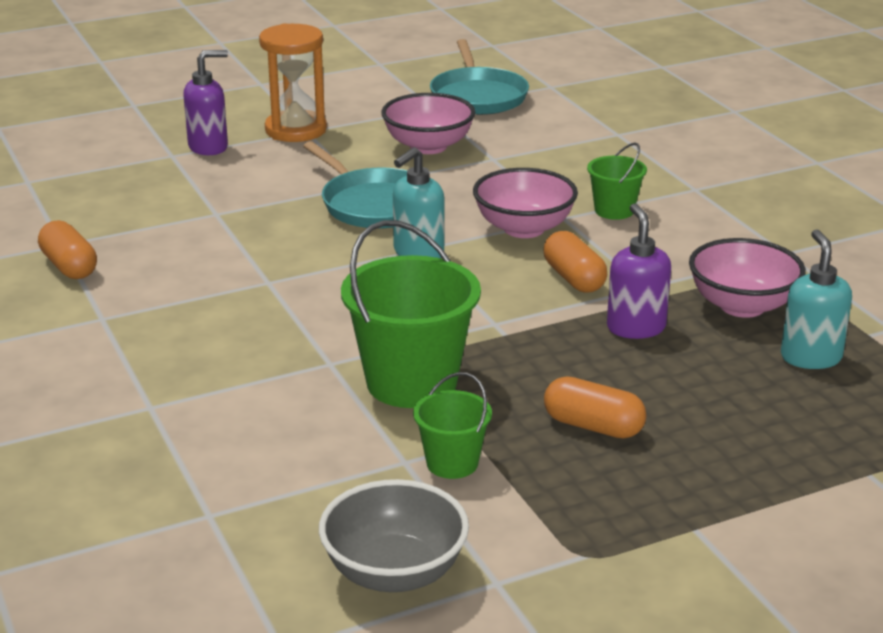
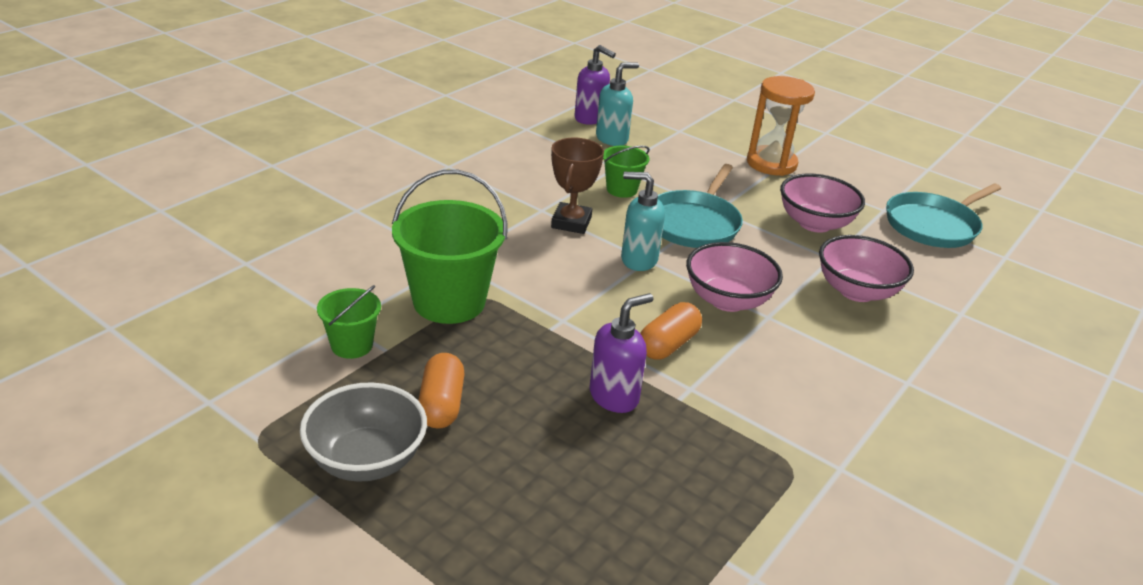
camera: 60 degrees right, 5 degrees up
orange capsule [38,220,97,279] -> none
purple soap dispenser [183,50,228,155] -> purple soap dispenser moved to [575,45,616,125]
grey bowl [319,479,469,592] -> grey bowl moved to [300,382,427,482]
green bucket [587,142,647,220] -> green bucket moved to [603,146,650,198]
pink bowl [689,238,806,318] -> pink bowl moved to [819,235,914,302]
turquoise soap dispenser [781,229,852,369] -> turquoise soap dispenser moved to [596,62,639,146]
none -> brown trophy [551,138,604,234]

